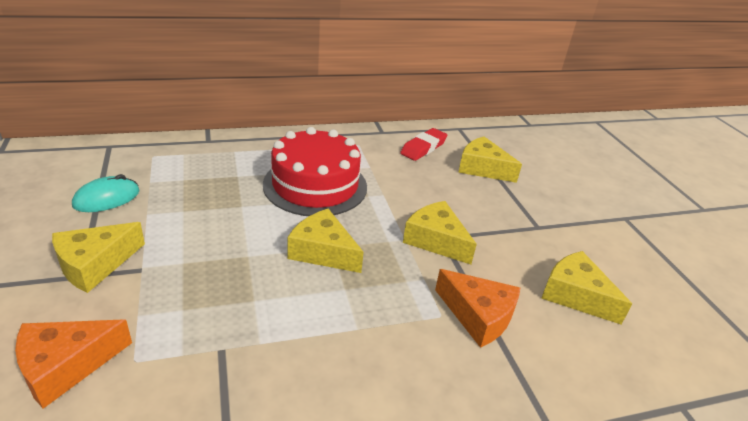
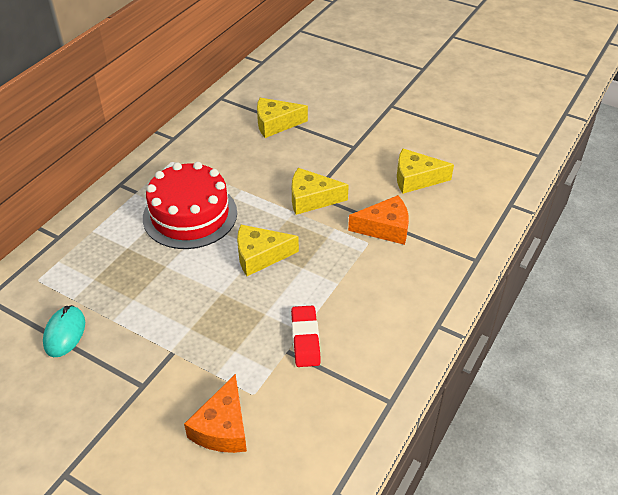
camera: 40 degrees left, 10 degrees up
yellow cheese [52,222,145,293] -> none
red eraser [400,128,447,161] -> red eraser moved to [291,305,321,367]

